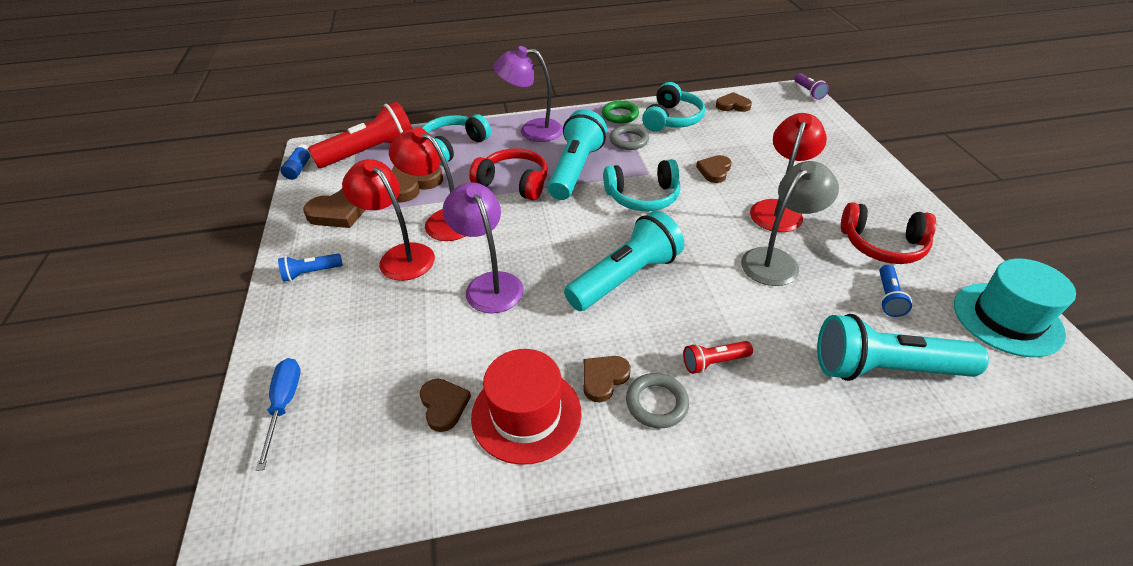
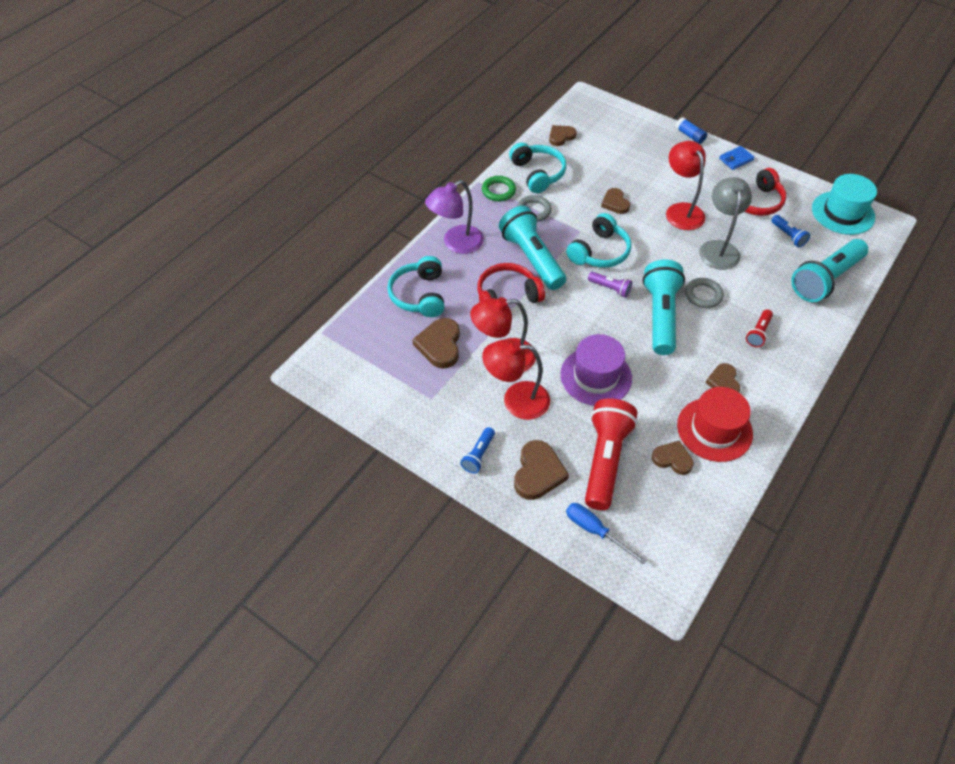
camera: 45 degrees left, 10 degrees up
blue glue stick [280,144,311,180] -> blue glue stick moved to [675,117,707,144]
brown heart [303,189,365,228] -> brown heart moved to [514,440,569,500]
red flashlight [308,101,412,168] -> red flashlight moved to [585,398,638,510]
purple lamp [443,182,524,313] -> purple hat [560,334,632,406]
grey ring [626,373,689,428] -> grey ring moved to [685,278,724,308]
purple flashlight [795,73,829,100] -> purple flashlight moved to [588,272,632,298]
none -> blue wallet [719,146,755,170]

